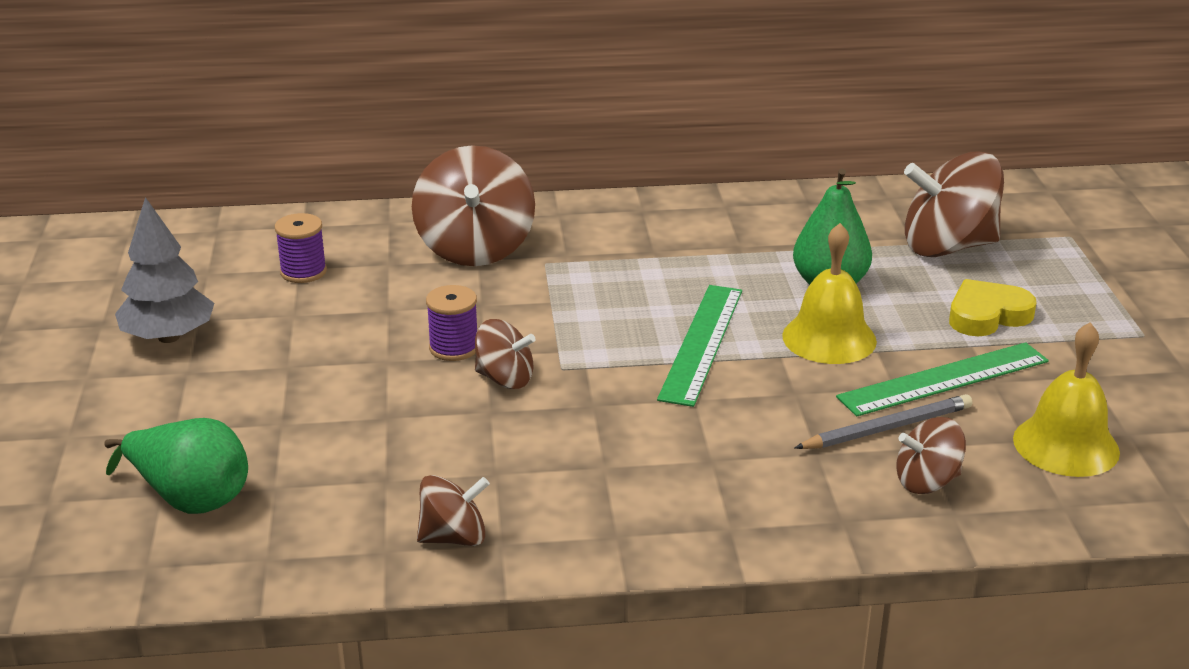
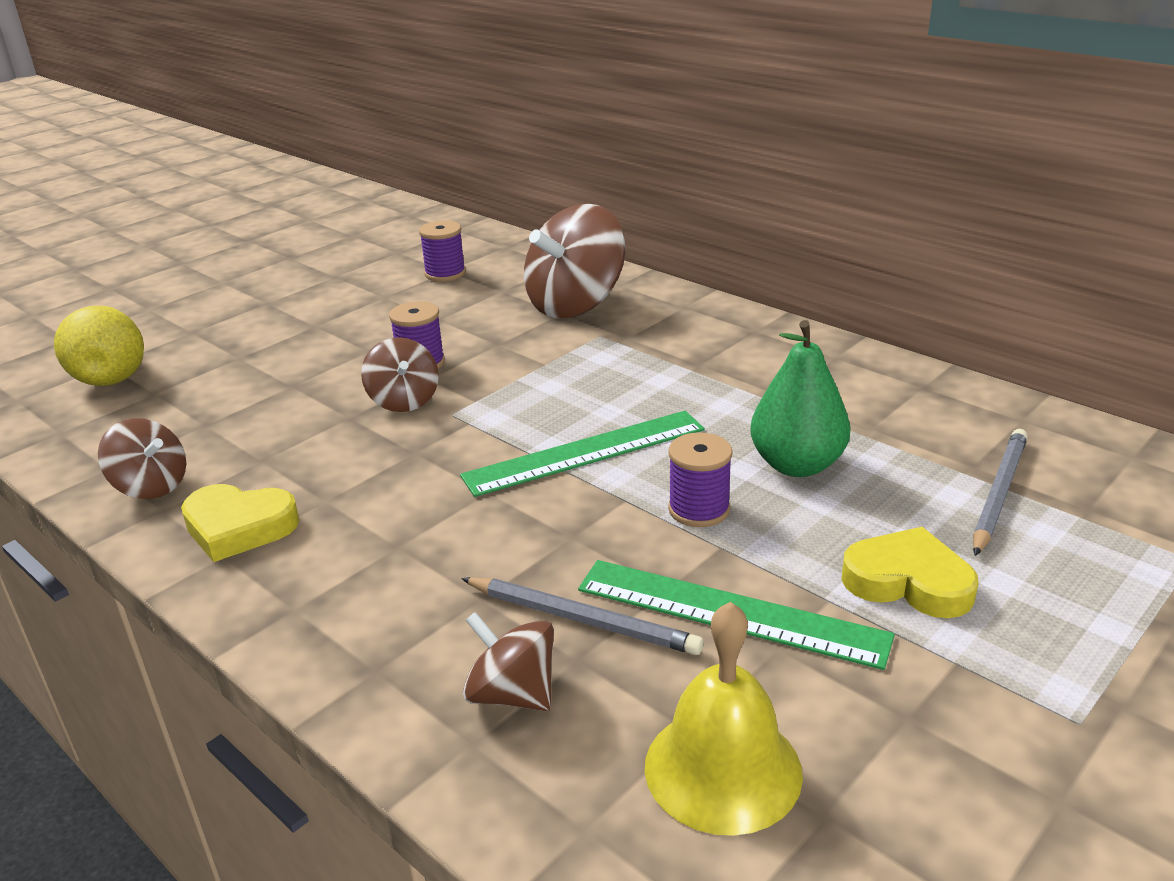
camera: 50 degrees right, 0 degrees up
green pear [104,418,248,514] -> yellow pear [54,306,144,386]
grey tree [115,197,214,343] -> none
yellow bell [782,223,877,364] -> purple spool [668,432,733,527]
brown spinning top [904,152,1004,257] -> grey pencil [973,429,1028,556]
none -> yellow heart [181,484,299,562]

